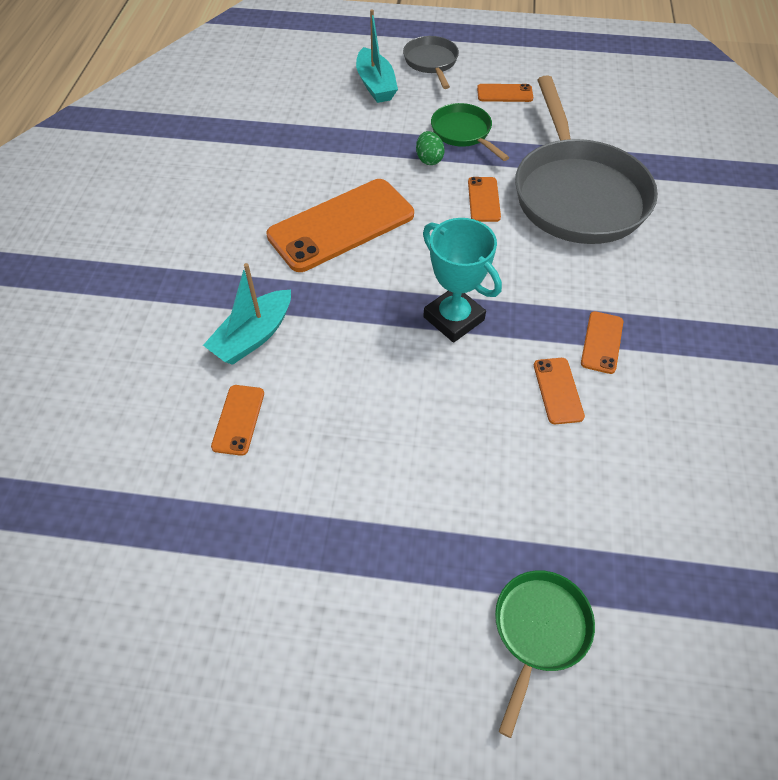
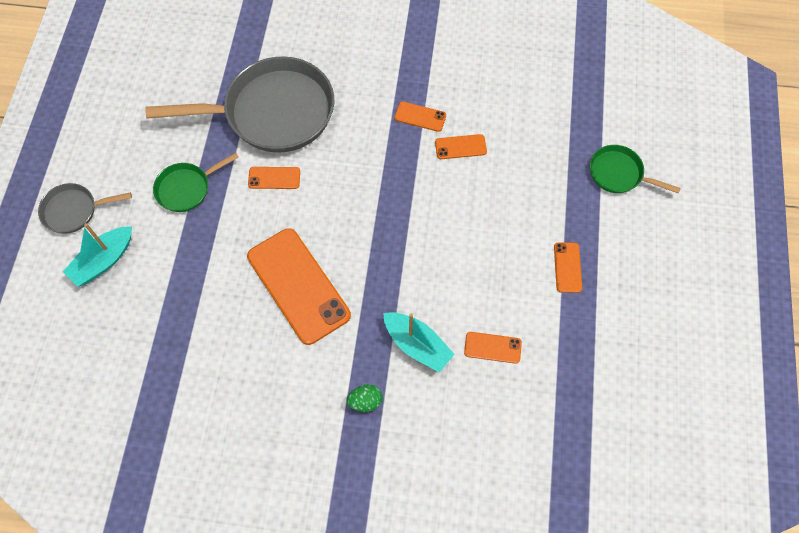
camera: 90 degrees left, 10 degrees up
turquoise boat [356,10,398,103] -> turquoise boat turned 150 degrees clockwise [63,223,132,287]
green egg [416,131,445,165] -> green egg moved to [347,385,383,412]
turquoise trophy [423,218,502,343] -> none
orange phone [477,84,533,102] -> orange phone moved to [554,242,582,293]

